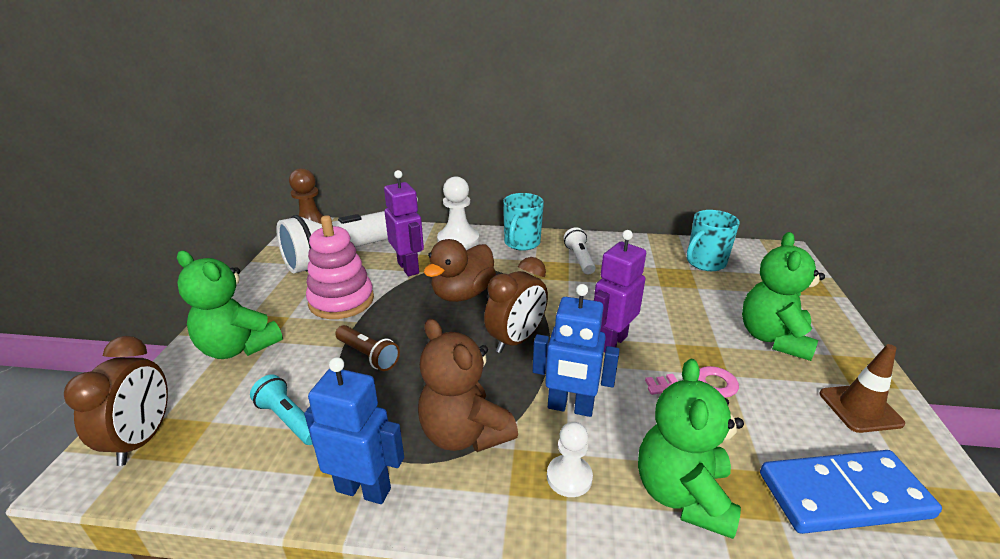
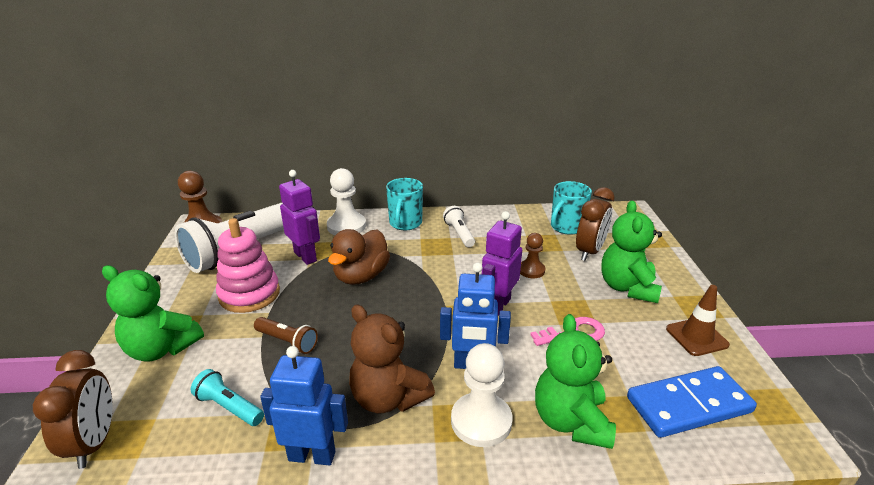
camera: 10 degrees left, 0 degrees up
brown clock [484,257,548,353] -> brown clock moved to [576,187,614,261]
white pawn [547,422,593,497] -> white pawn [451,343,513,447], size x1.64
none -> brown pawn [520,233,545,278]

